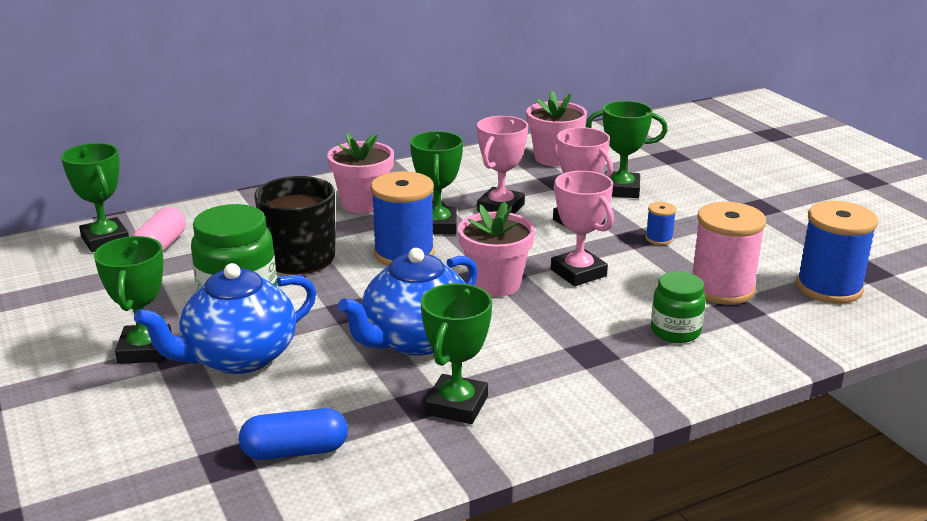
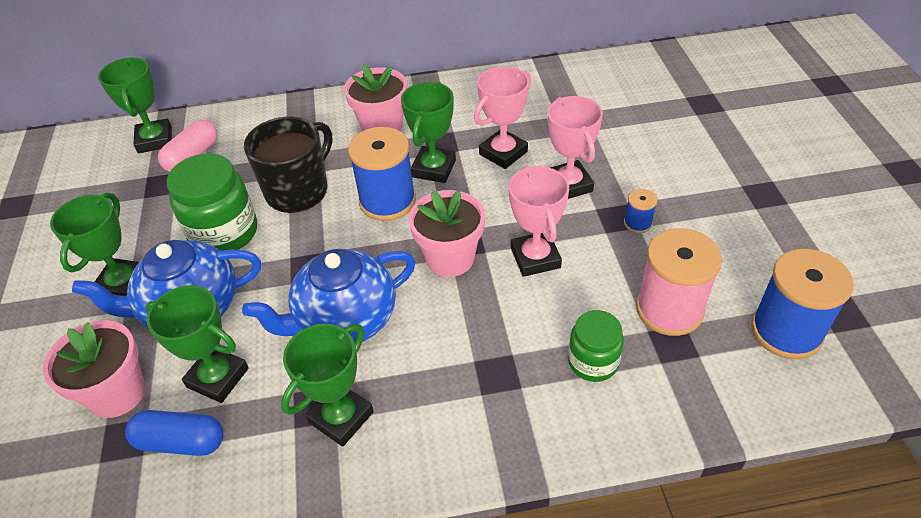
camera: 20 degrees right, 20 degrees up
pink flower pot [526,91,587,166] -> pink flower pot moved to [43,320,146,418]
green trophy [585,101,668,198] -> green trophy moved to [145,285,249,403]

